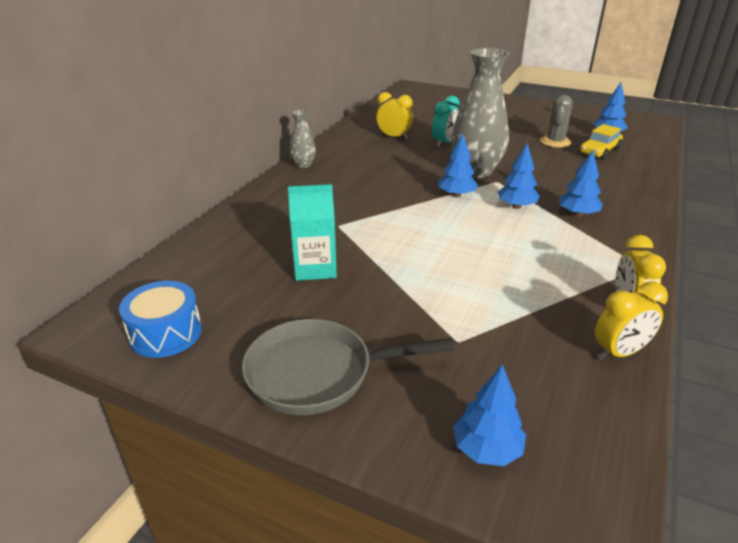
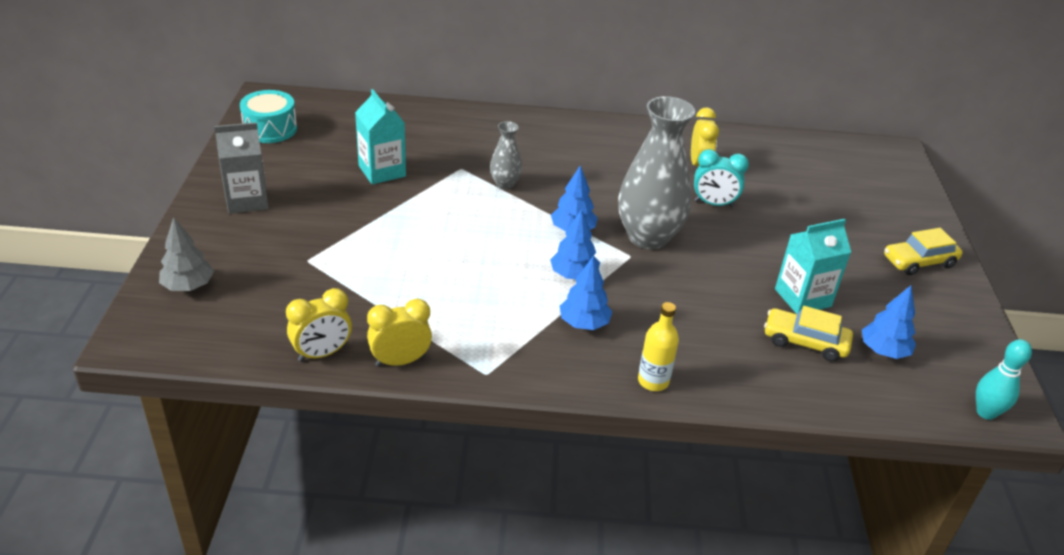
camera: 65 degrees right, 5 degrees up
blue drum [119,281,202,358] -> turquoise drum [240,90,297,143]
grey pan [242,319,455,415] -> grey carton [214,122,269,214]
grey vase [290,110,316,168] -> grey vase moved to [490,121,522,189]
blue tree [453,364,526,466] -> grey tree [159,217,214,291]
grey cactus [540,95,573,148] -> turquoise carton [775,219,851,314]
yellow clock [595,281,668,360] -> yellow clock turned 75 degrees counterclockwise [286,288,352,362]
none -> yellow bottle [638,302,679,391]
none -> yellow car [884,228,963,275]
none -> turquoise bowling pin [976,339,1032,420]

